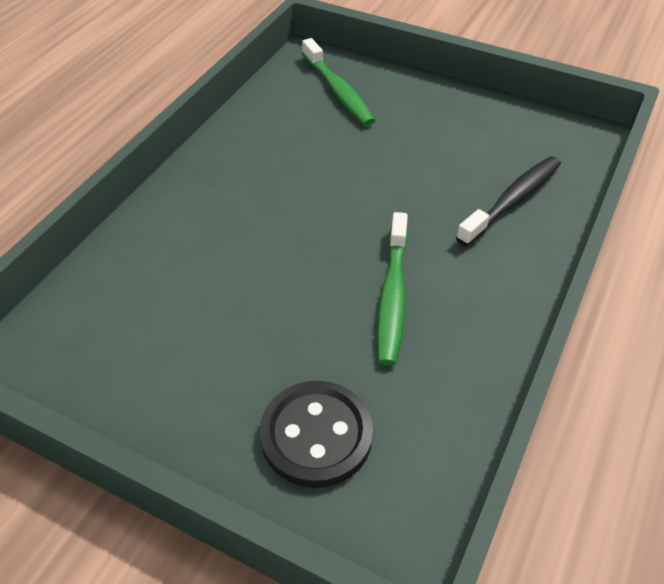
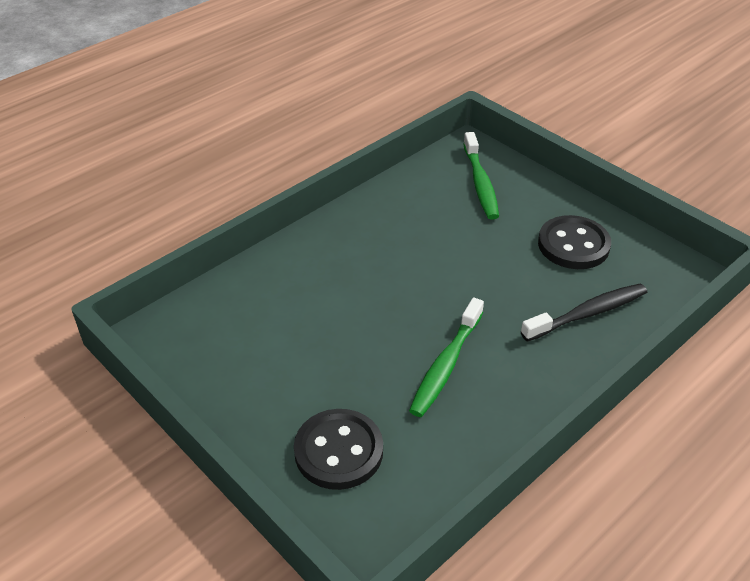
camera: 20 degrees right, 5 degrees down
none -> black button [538,215,611,269]

